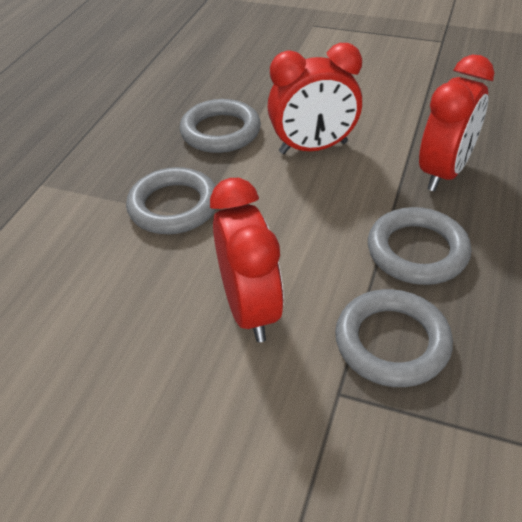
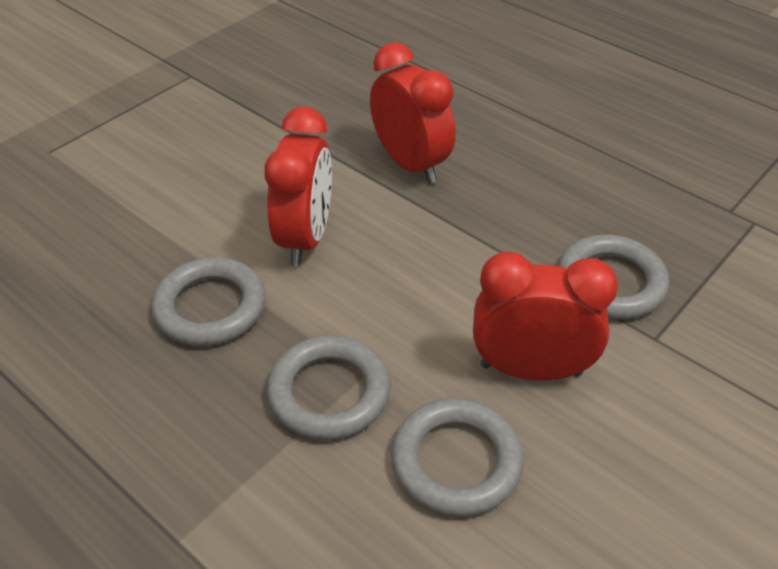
camera: 70 degrees left, 0 degrees up
grey ring [368,207,471,285] -> grey ring moved to [391,398,524,517]

